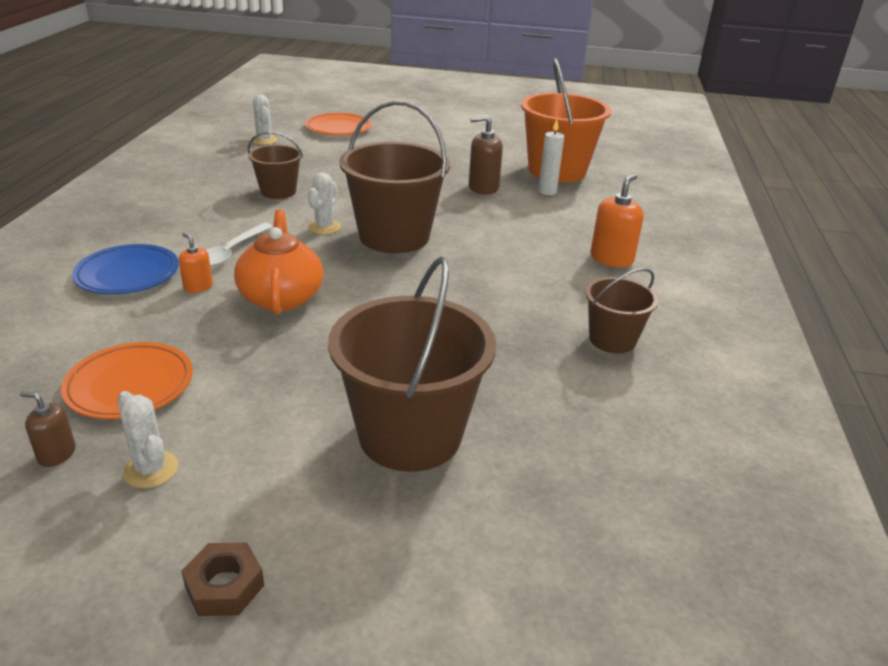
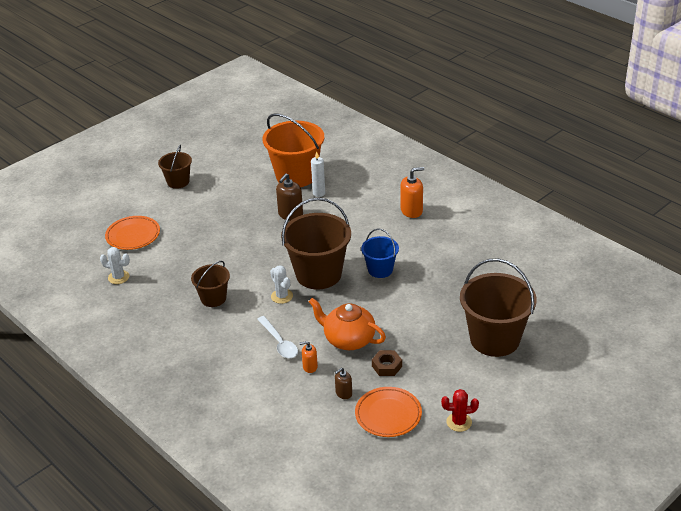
camera: 50 degrees left, 5 degrees up
brown soap dispenser [20,391,76,467] -> brown soap dispenser moved to [335,368,352,399]
blue plate [72,244,179,294] -> none
white cactus [117,391,178,488] -> red cactus [441,389,479,432]
brown nut [181,542,264,616] -> brown nut moved to [372,350,402,376]
brown bucket [585,268,659,354] -> brown bucket moved to [158,145,192,189]
orange soap dispenser [591,174,644,267] -> orange soap dispenser turned 90 degrees clockwise [401,167,424,218]
none -> blue bucket [361,229,399,278]

